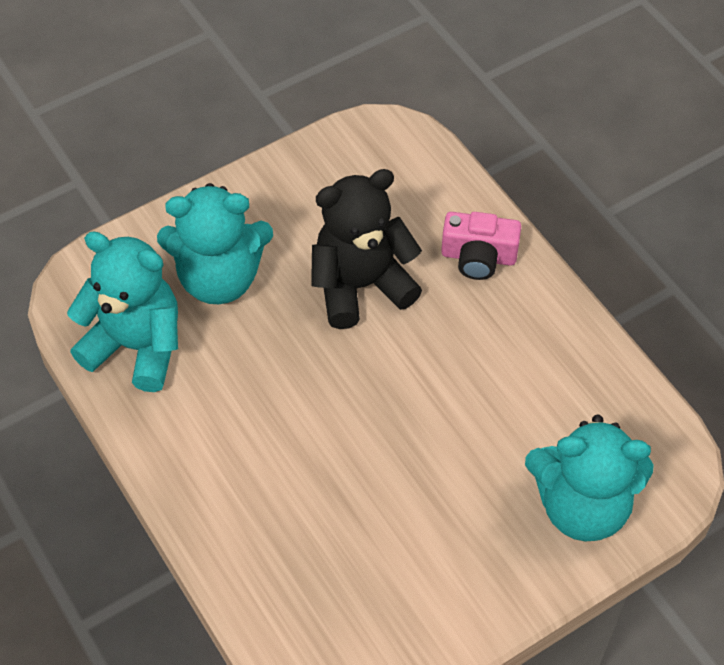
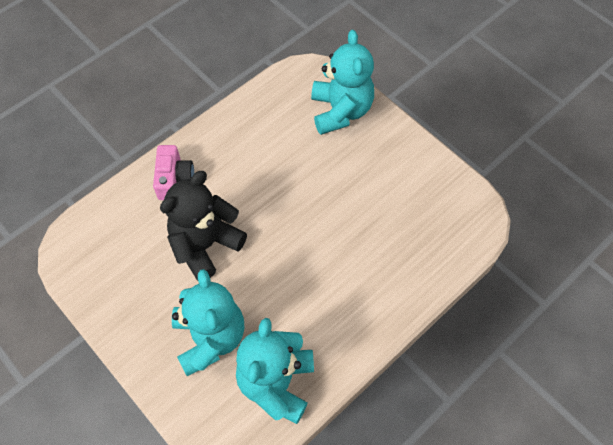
camera: 100 degrees left, 5 degrees up
black teddy bear [311,169,422,329] -> black teddy bear turned 75 degrees clockwise [160,171,247,281]

